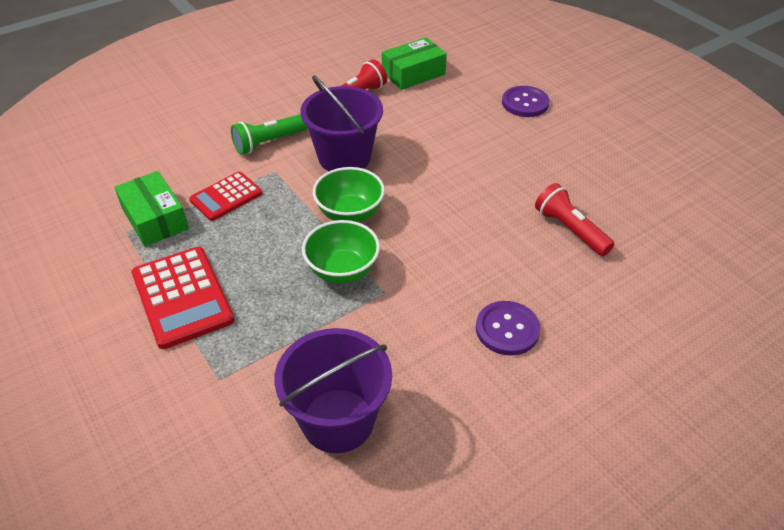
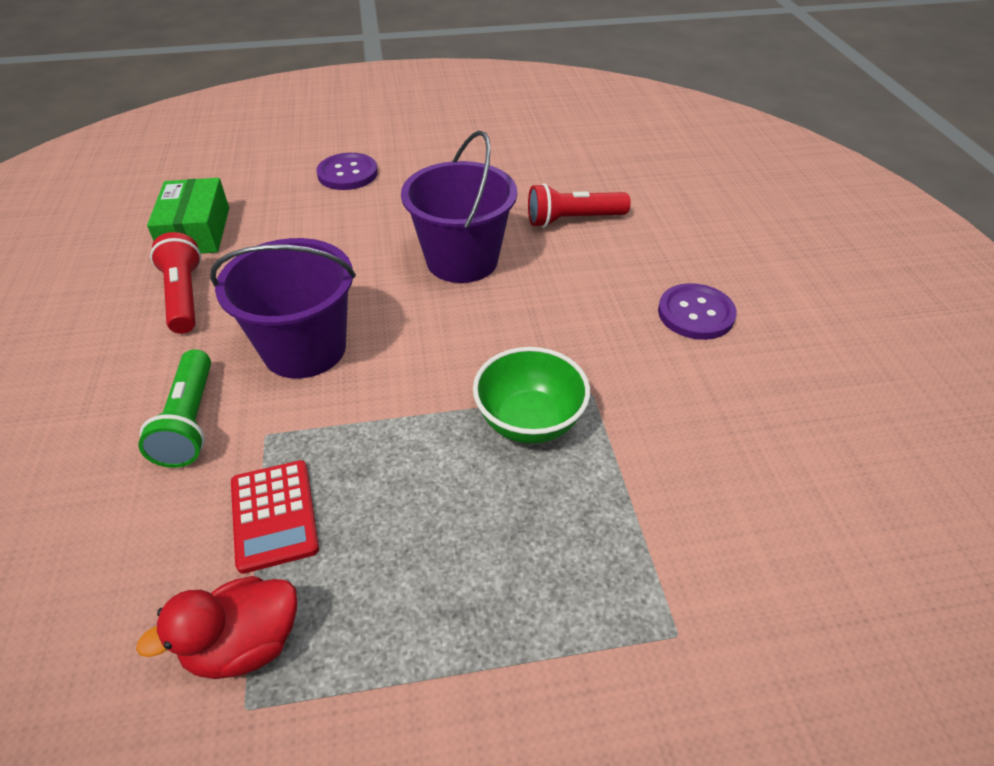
camera: 65 degrees left, 0 degrees up
green box [114,171,189,247] -> red duck [136,576,297,679]
red calculator [132,247,234,349] -> none
purple bucket [274,328,392,453] -> purple bucket moved to [401,130,517,283]
green bowl [313,167,385,222] -> none

